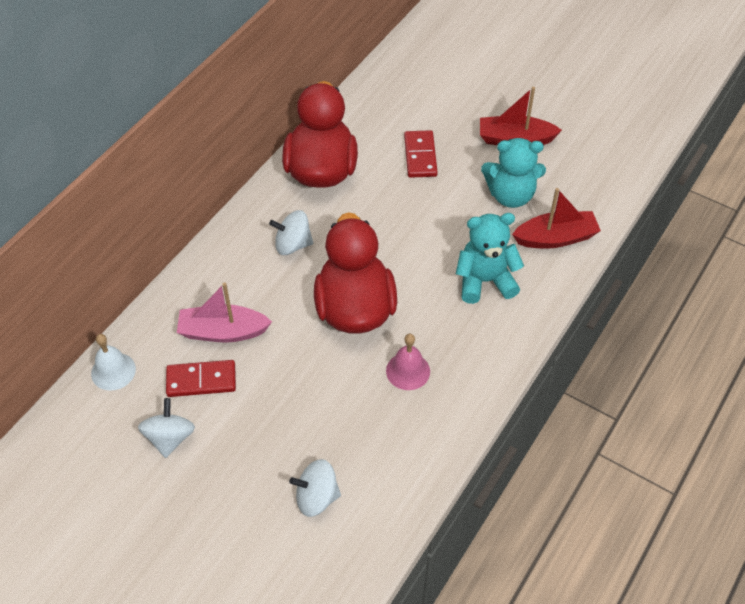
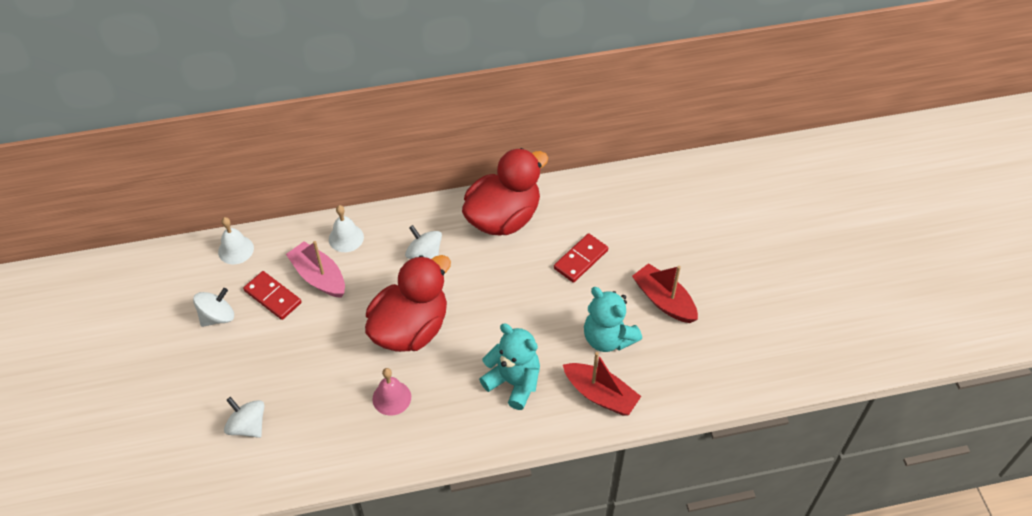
camera: 45 degrees right, 0 degrees up
none -> white bell [329,205,364,252]

